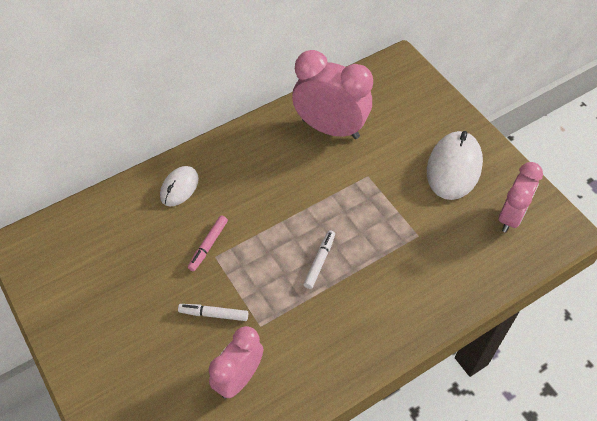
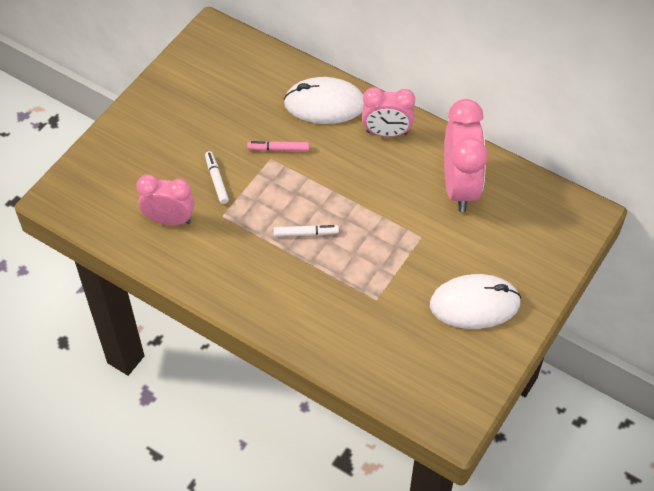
camera: 65 degrees right, 0 degrees up
white mouse [160,166,199,206] -> white mouse [284,77,364,124], size x1.69
pink clock [499,162,543,232] -> pink clock moved to [362,87,415,137]

